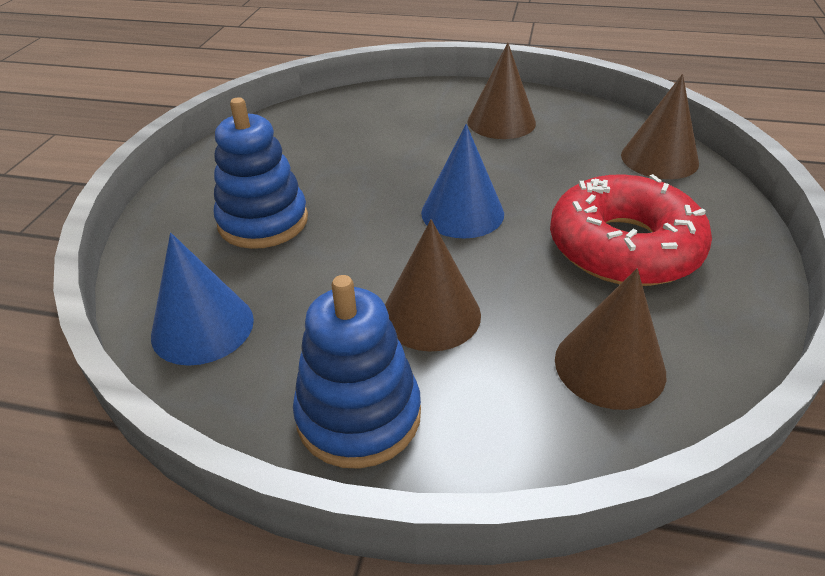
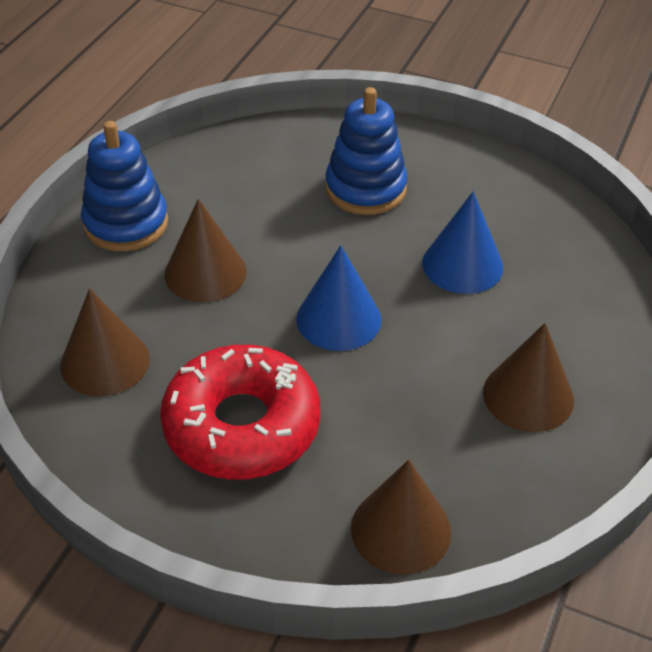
camera: 100 degrees right, 5 degrees up
blue cone [151,233,254,366] -> blue cone moved to [422,191,503,294]

